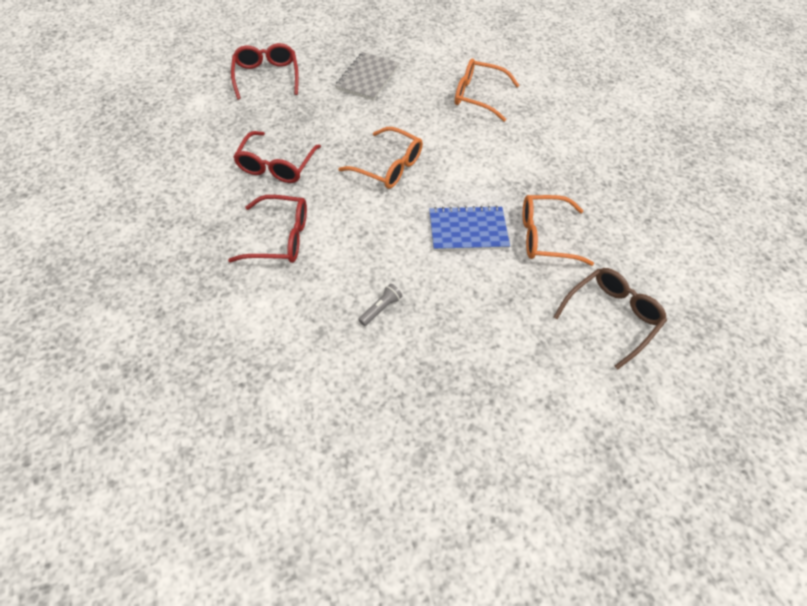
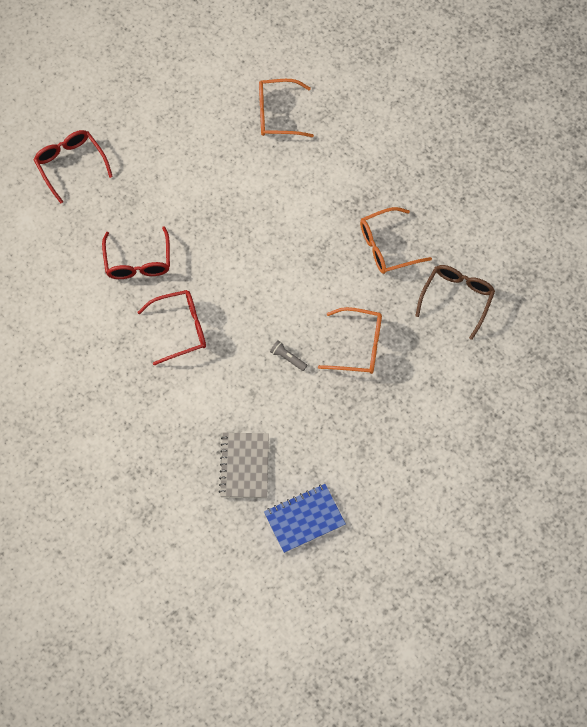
camera: 20 degrees left, 10 degrees up
grey notebook [335,52,399,101] -> grey notebook moved to [219,433,269,498]
orange glasses [338,127,423,189] -> orange glasses moved to [318,307,382,374]
grey flashlight [358,284,402,326] -> grey flashlight turned 75 degrees counterclockwise [270,340,307,371]
blue notebook [429,205,510,251] -> blue notebook moved to [264,484,346,553]

